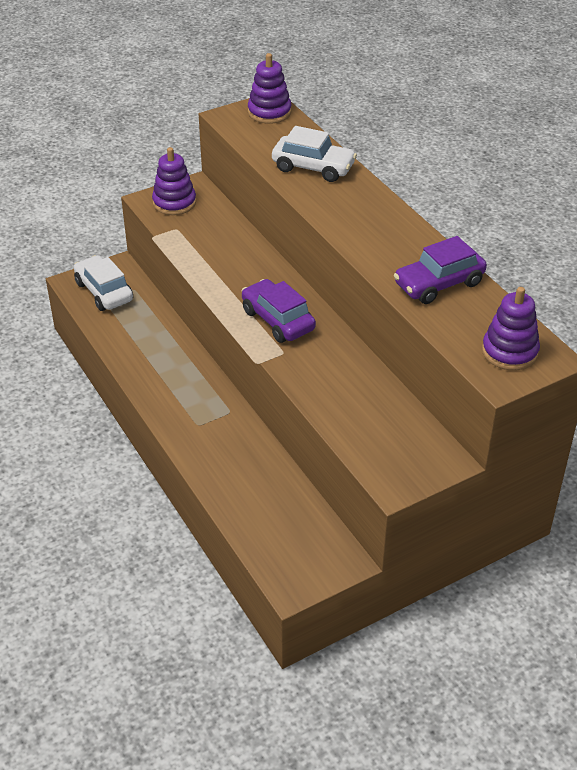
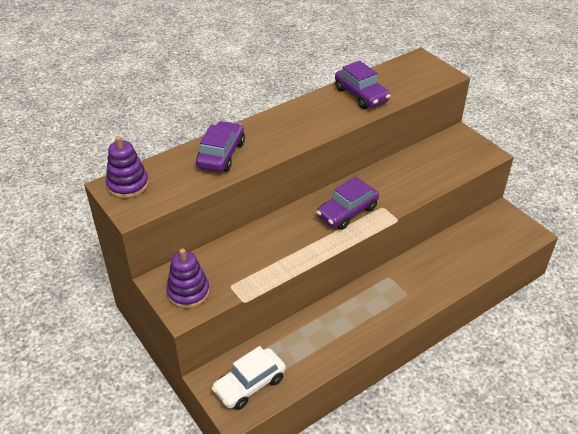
camera: 95 degrees left, 0 degrees up
white car [272,126,357,182] -> purple car [196,121,245,172]
purple stacking toy [482,287,540,370] -> none

